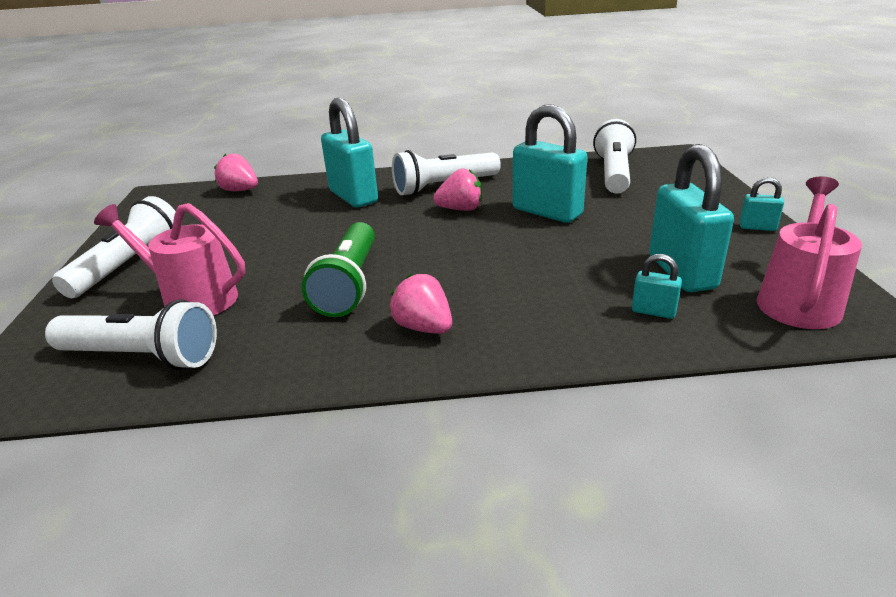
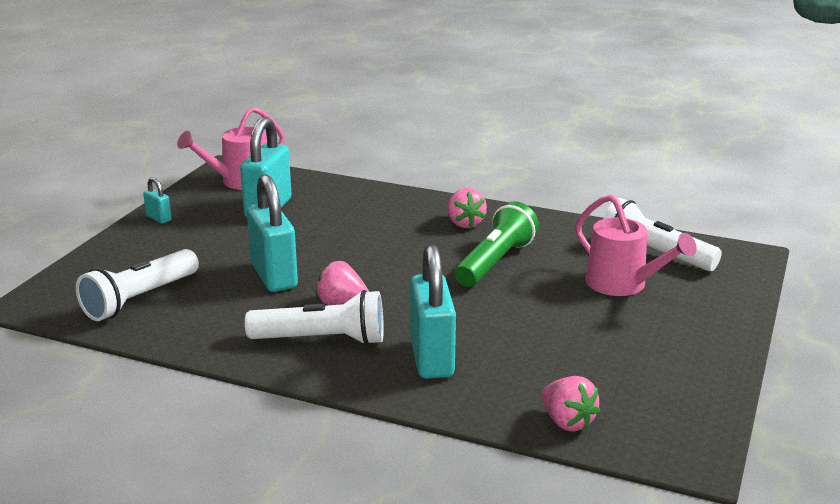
camera: 155 degrees left, 5 degrees down
white flashlight [52,196,182,298] -> none
turquoise padlock [632,254,682,319] -> none

